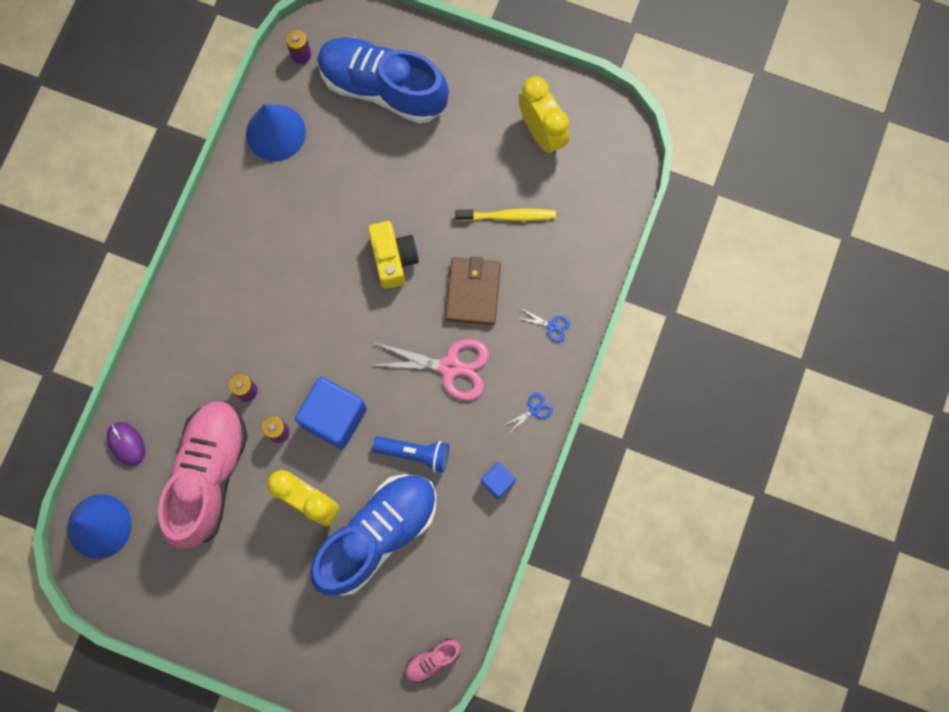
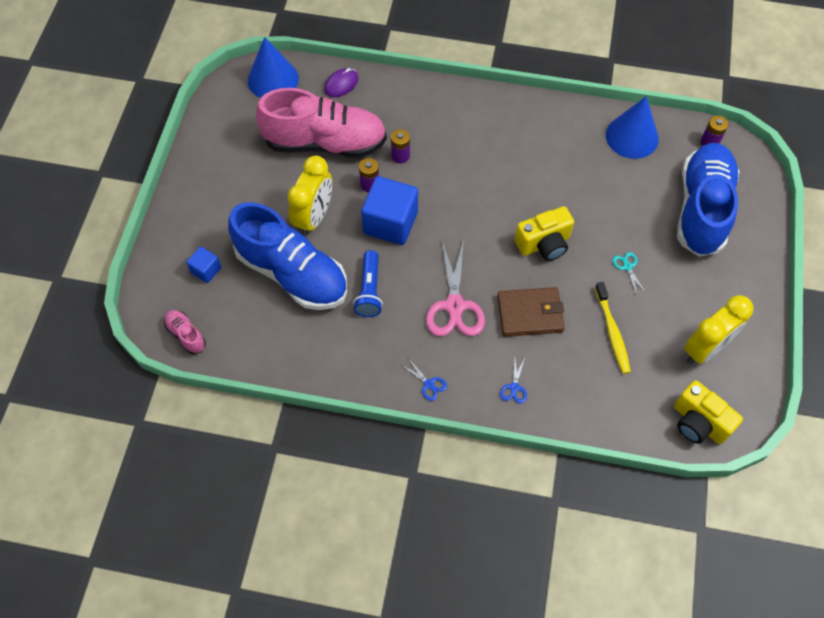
camera: 80 degrees right, 15 degrees down
blue cube [481,462,516,499] -> blue cube moved to [186,246,221,283]
none -> turquoise scissors [613,252,645,295]
none -> yellow camera [674,380,743,444]

